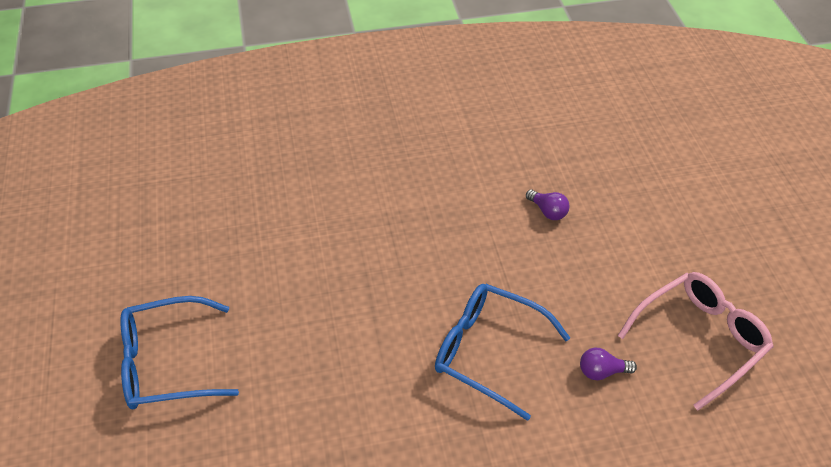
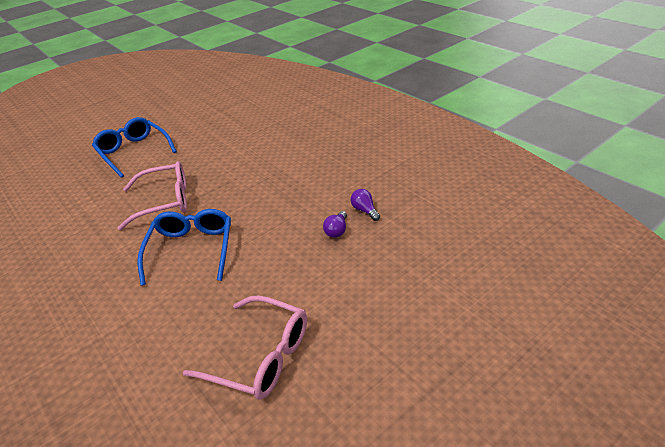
camera: 65 degrees right, 10 degrees down
purple light bulb [580,348,637,380] -> purple light bulb moved to [351,189,380,221]
none -> pink glasses [118,161,187,230]

